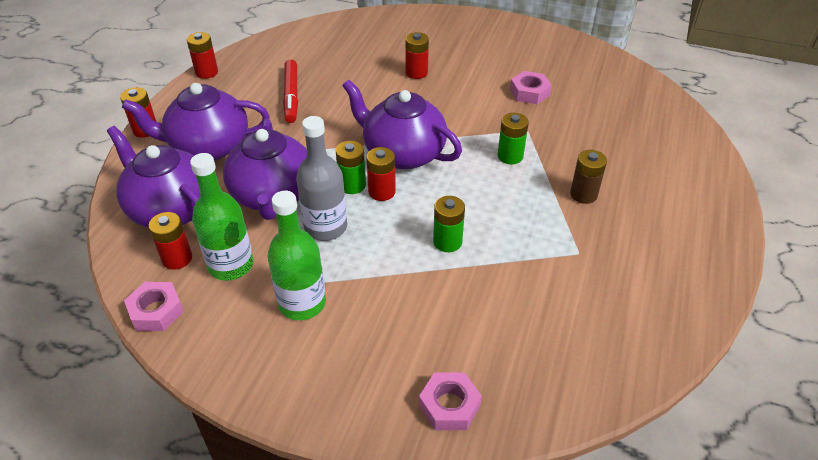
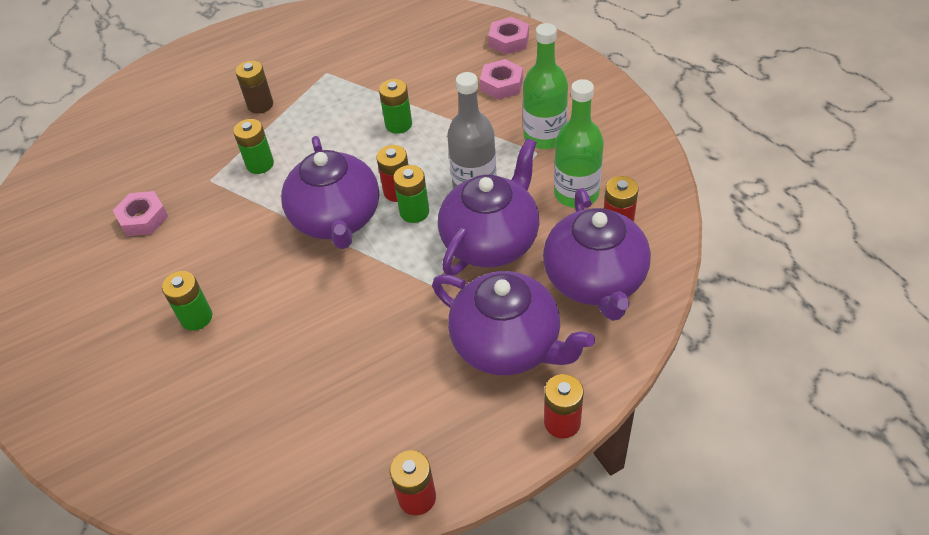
camera: 135 degrees left, 5 degrees up
pink nut [124,282,184,331] -> pink nut moved to [480,59,523,100]
red marker [283,59,298,123] -> none
red battery [405,32,429,79] -> green battery [162,271,212,331]

